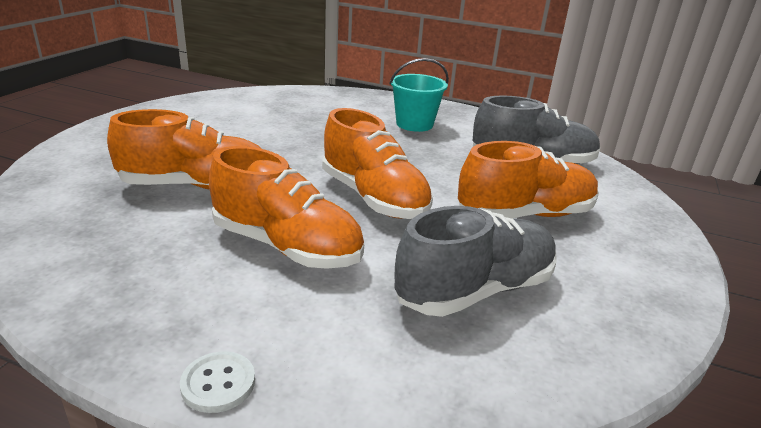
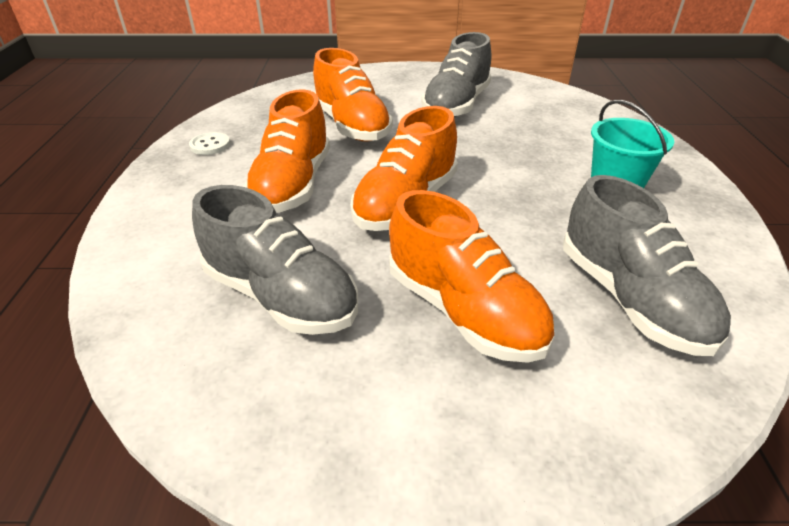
camera: 70 degrees right, 10 degrees up
white button [180,351,255,413] -> white button moved to [189,132,230,155]
none -> grey shoe [422,32,491,117]

